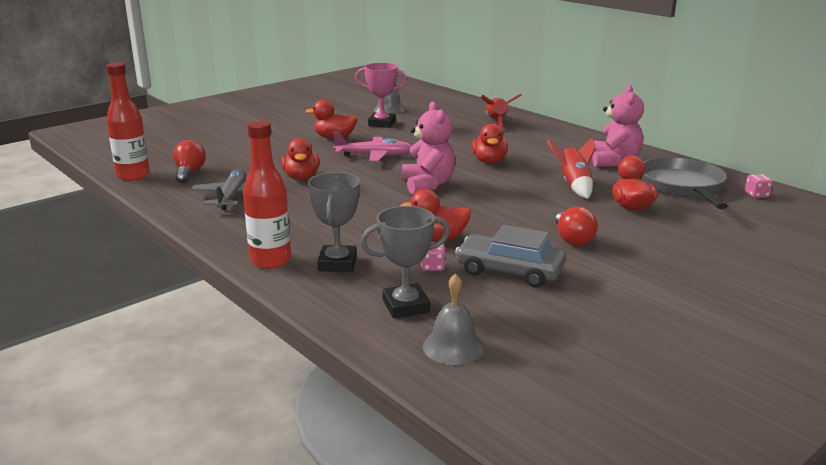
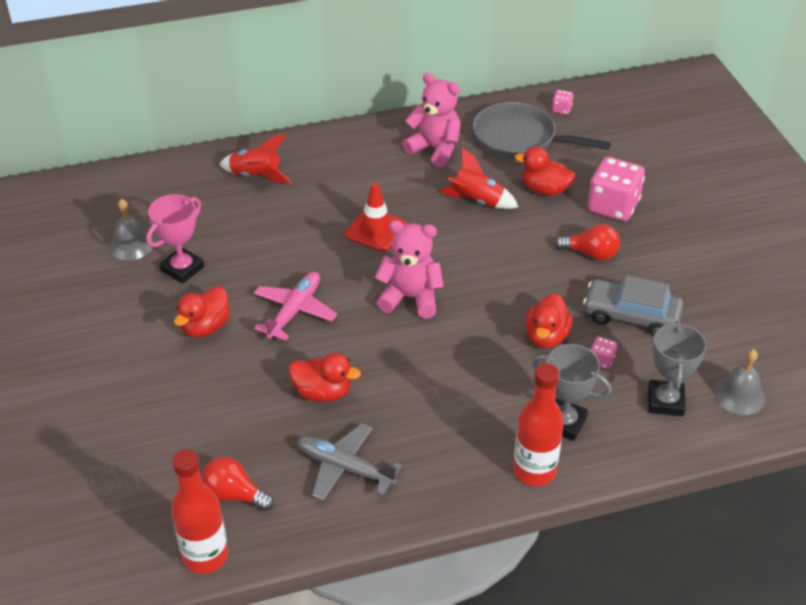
camera: 65 degrees left, 20 degrees up
grey car [455,225,566,287] -> grey car turned 60 degrees clockwise [583,275,684,336]
red duck [472,123,508,164] -> red traffic cone [345,183,407,252]
none -> pink dice [588,157,645,221]

